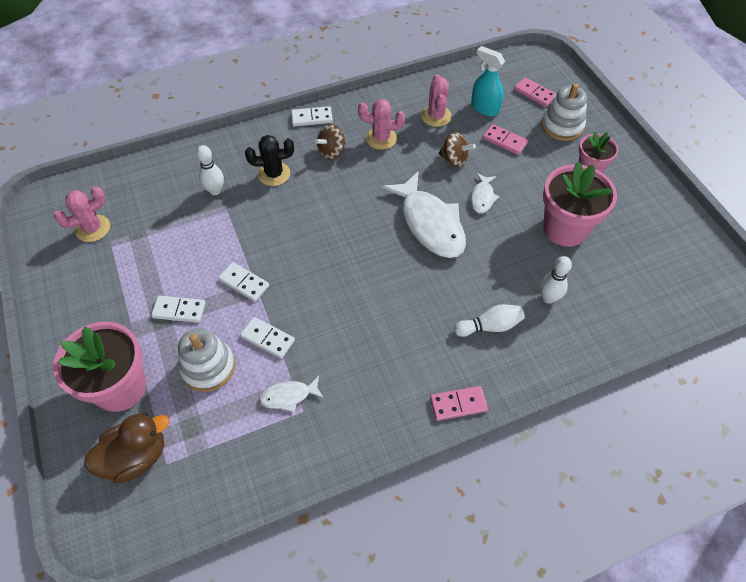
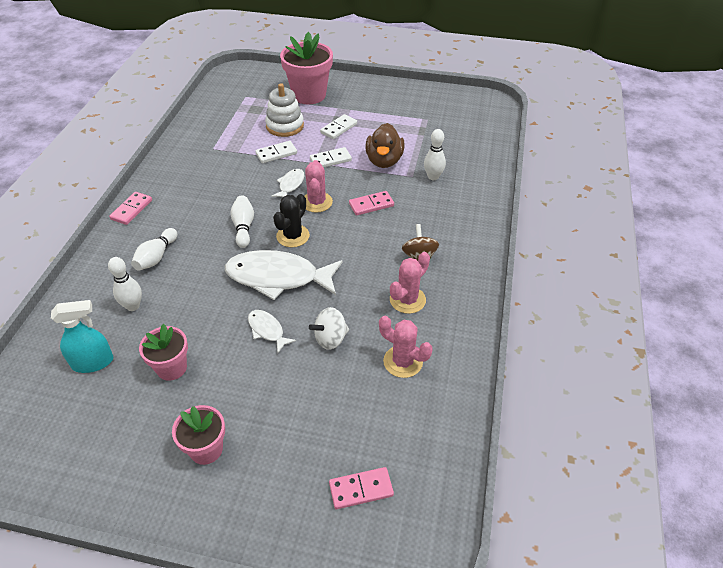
camera: 125 degrees right, 10 degrees down
pink cactus [54,186,110,242] -> pink cactus moved to [305,160,333,213]
brown duck [84,413,169,483] -> brown duck moved to [365,123,404,168]
black cactus [245,135,294,186] -> black cactus moved to [273,194,310,248]
white fish [259,376,324,412] -> white fish moved to [271,169,304,198]
white domino [291,106,333,126] -> none
brown spinning top [438,132,476,168] -> white spinning top [309,307,349,350]
turquoise spray bottle [471,46,505,116] -> turquoise spray bottle moved to [51,300,113,373]
pink domino [483,124,528,155] -> pink domino moved to [349,191,394,216]
white stacking toy [541,83,587,141] -> none
pink flower pot [543,162,617,247] -> pink flower pot [139,324,188,381], size x0.59
none -> white bowling pin [230,195,254,248]

